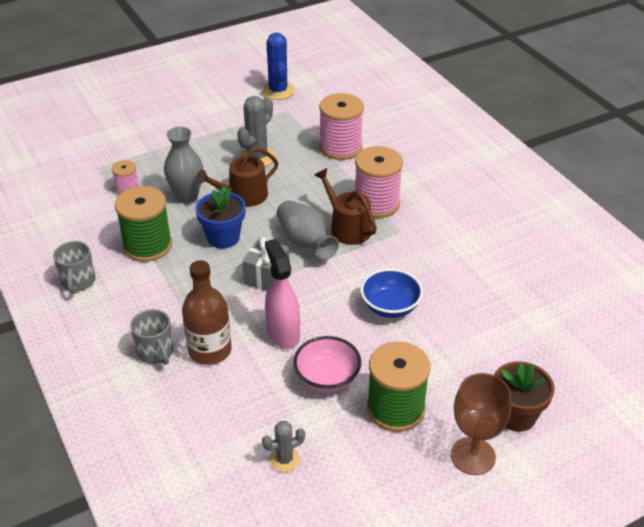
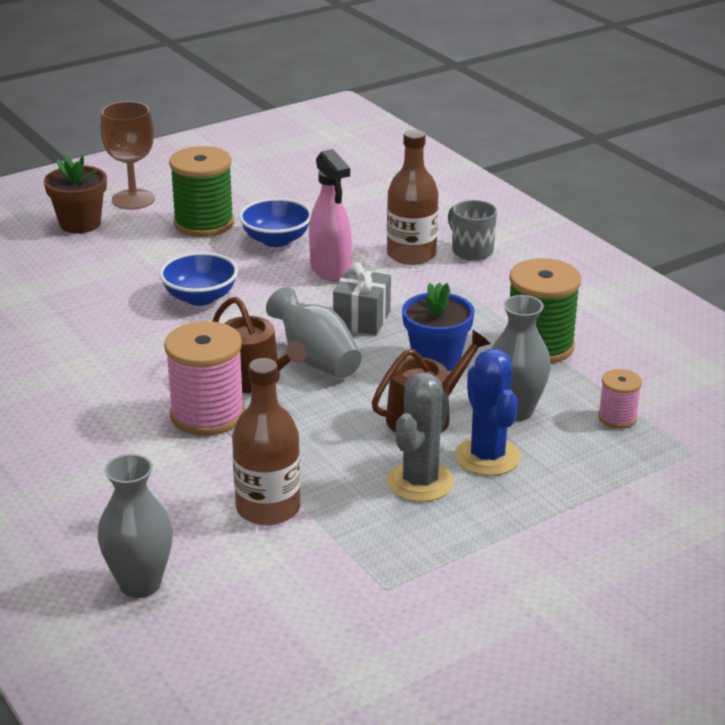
camera: 175 degrees right, 10 degrees down
grey mug [53,241,95,294] -> none
blue cactus [262,32,295,100] -> blue cactus moved to [455,349,520,476]
grey cactus [262,421,305,472] -> none
pink bowl [293,336,361,392] -> blue bowl [239,198,312,247]
pink spool [319,93,364,160] -> brown bottle [232,358,301,526]
none -> grey vase [97,454,173,598]

